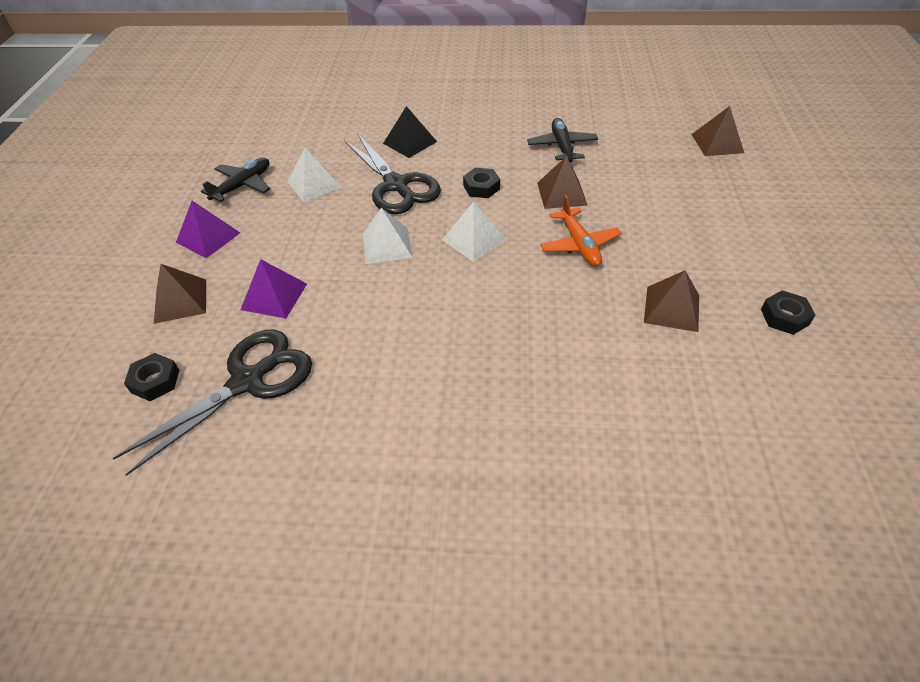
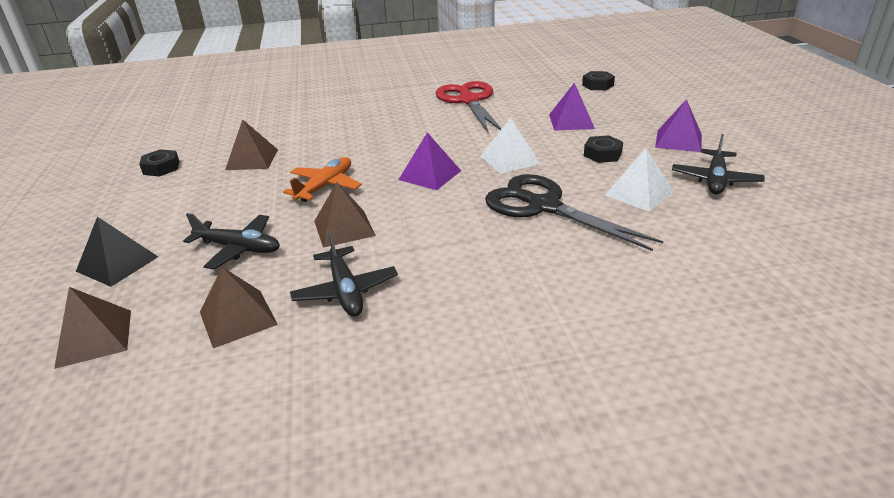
camera: 165 degrees right, 15 degrees down
black scissors [113,330,312,476] -> none
brown pyramid [154,264,206,324] -> brown pyramid moved to [200,267,278,348]
black pyramid [383,106,437,158] -> black pyramid moved to [76,217,158,287]
white pyramid [442,202,506,262] -> purple pyramid [399,132,461,190]
black nut [463,168,500,198] -> black nut moved to [584,135,623,163]
orange plane [540,195,622,266] -> orange plane turned 60 degrees clockwise [283,157,362,202]
none -> black plane [183,213,280,270]
none -> red scissors [436,81,502,133]

